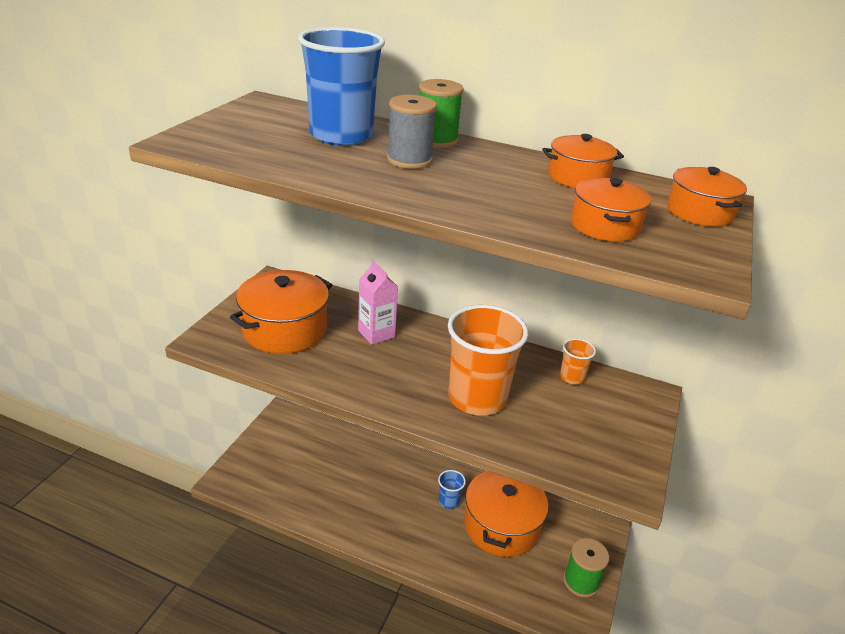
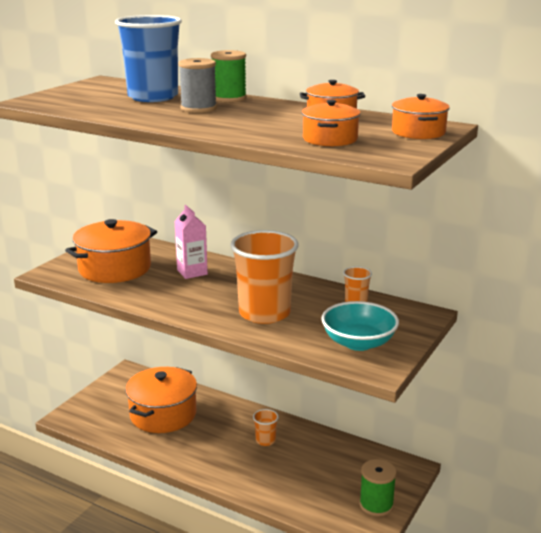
camera: 10 degrees right, 10 degrees down
blue cup [438,470,466,509] -> orange cup [253,409,279,446]
orange pot [464,471,548,557] -> orange pot moved to [125,367,197,433]
none -> turquoise bowl [321,301,399,351]

